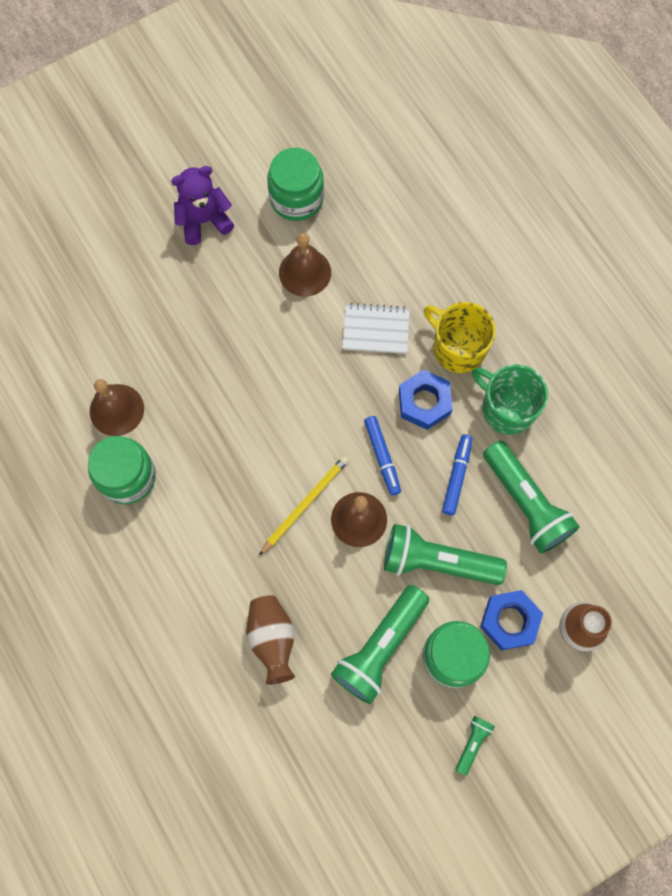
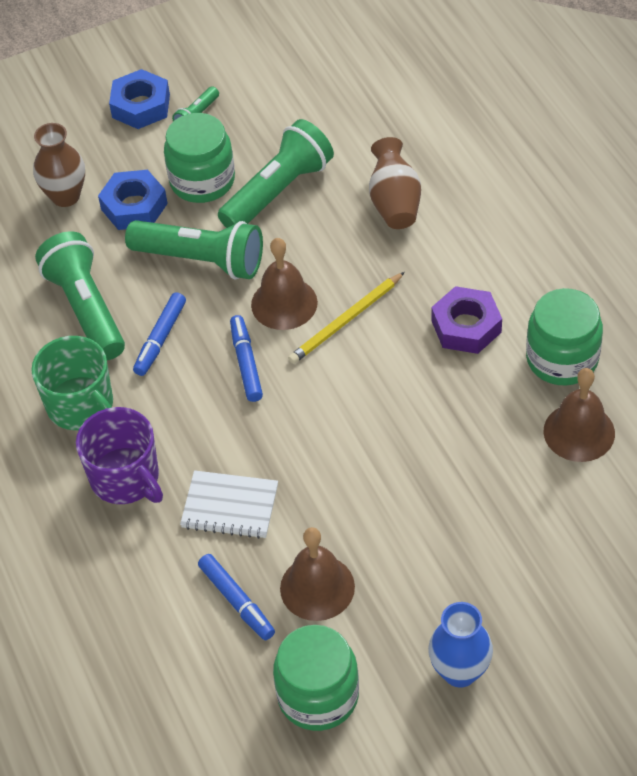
camera: 170 degrees left, 20 degrees down
purple teddy bear [171,166,234,245] -> blue vase [428,602,493,687]
blue nut [399,369,453,430] -> blue nut moved to [109,69,170,129]
yellow mug [424,302,496,373] -> purple mug [76,407,163,504]
none -> blue marker [198,554,275,640]
none -> purple nut [432,286,502,354]

